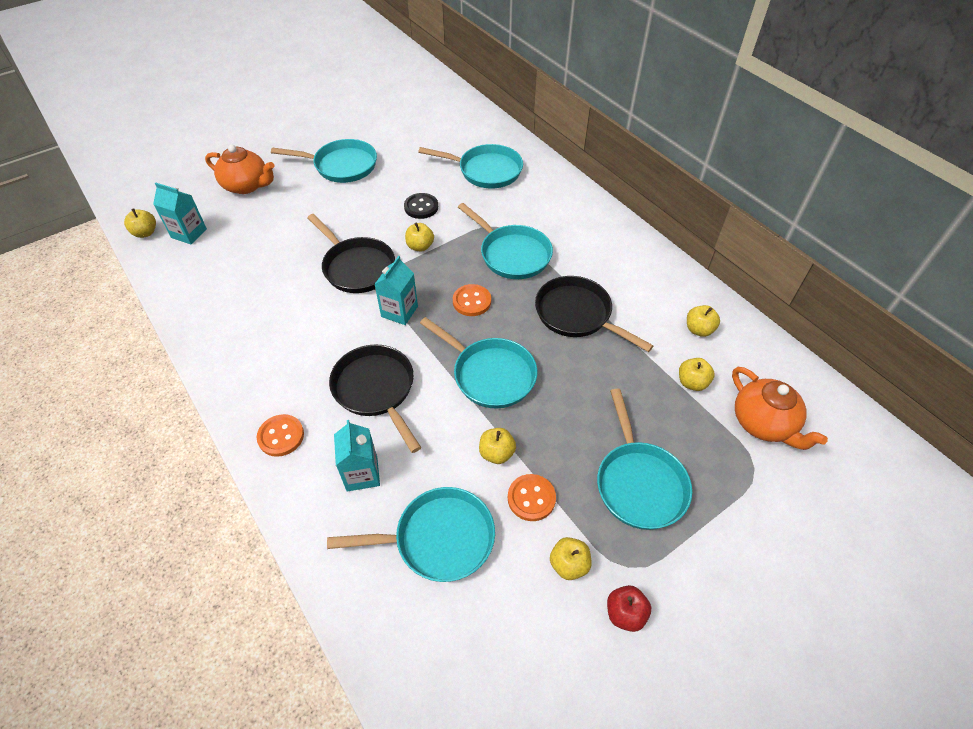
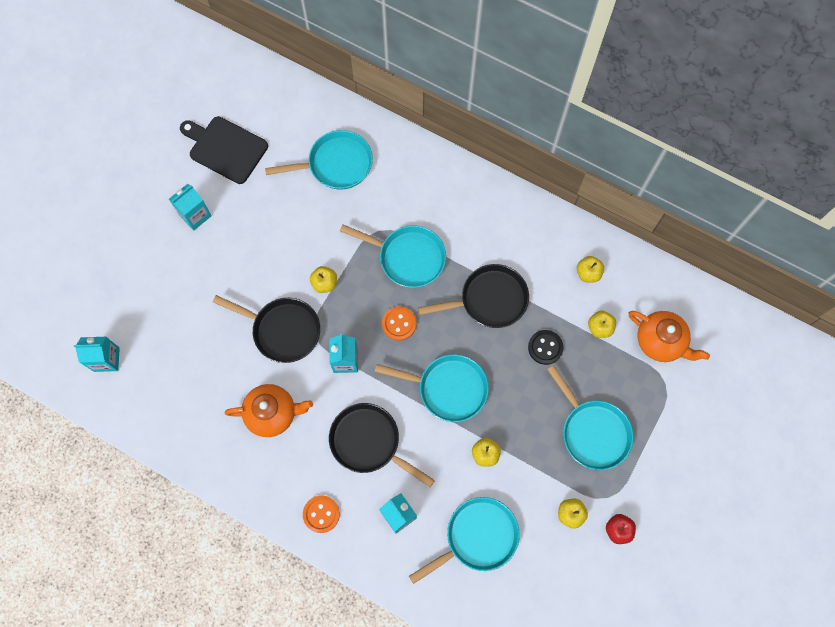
camera: 25 degrees left, 20 degrees up
yellow apple [124,208,156,238] -> none
orange teapot [205,145,275,194] -> orange teapot moved to [225,384,313,437]
turquoise pan [271,139,377,183] -> turquoise carton [169,184,212,231]
black button [404,193,438,219] -> black button moved to [528,330,564,365]
orange button [508,474,556,521] -> none
black pan [535,276,653,352] -> black pan turned 150 degrees clockwise [418,264,529,328]
none -> black cutting board [180,116,268,184]

